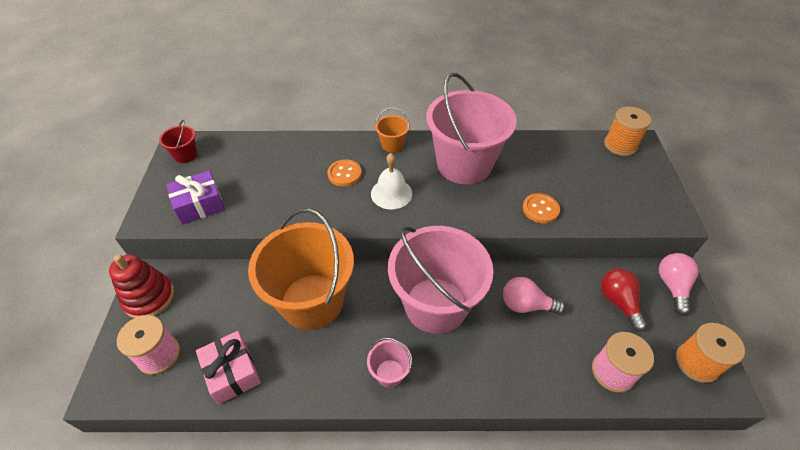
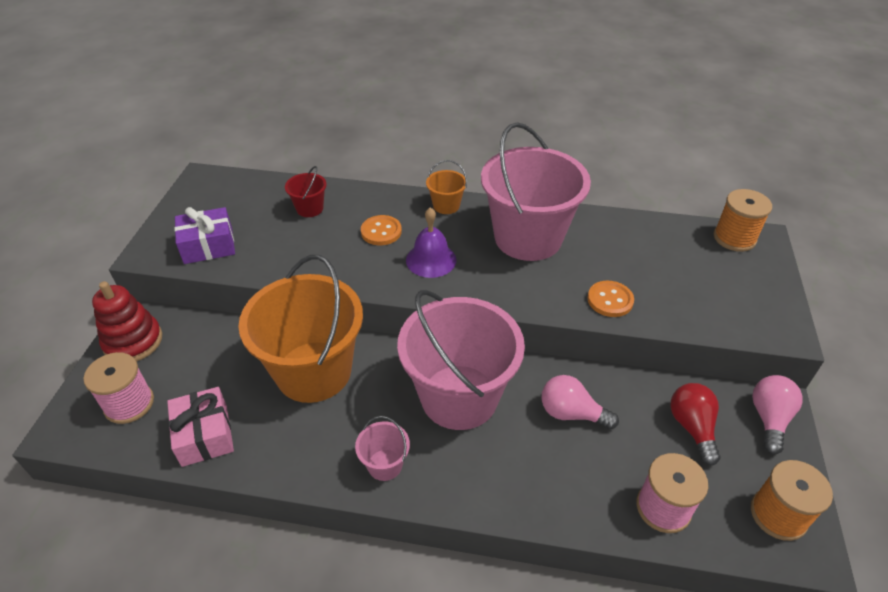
camera: 10 degrees right, 5 degrees down
red bucket [159,120,197,163] -> red bucket moved to [285,166,326,217]
white bell [371,153,412,210] -> purple bell [406,207,456,278]

